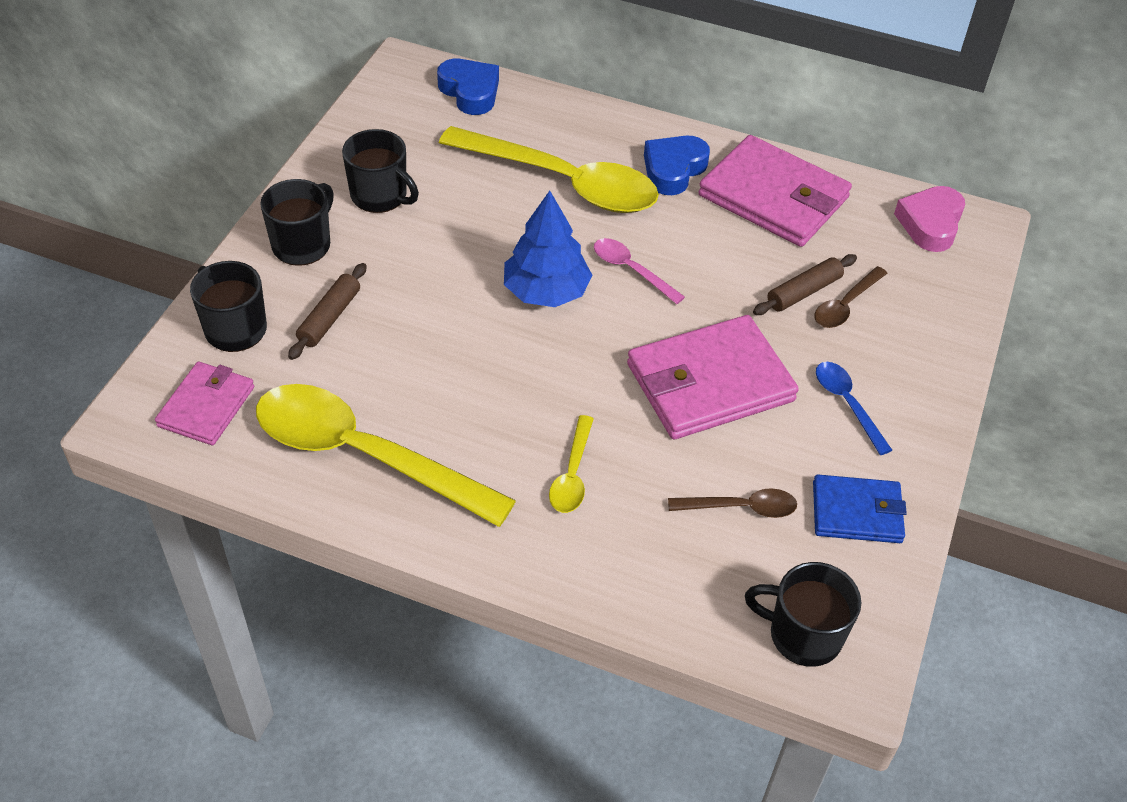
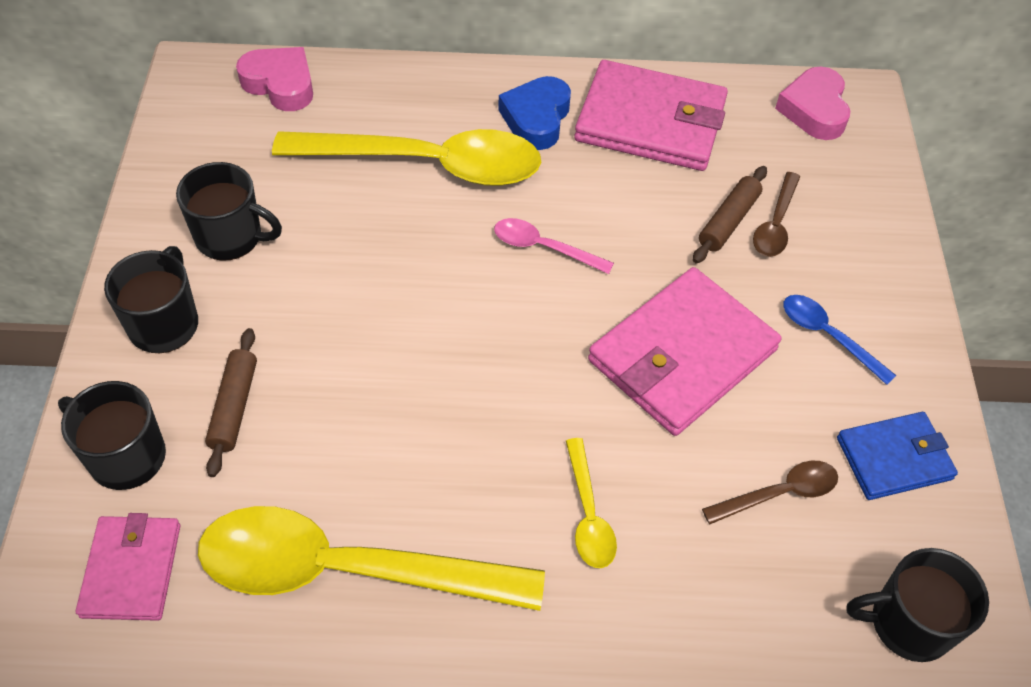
camera: 20 degrees left, 5 degrees up
blue heart [437,59,499,115] -> pink heart [236,47,313,111]
blue tree [504,191,593,307] -> none

